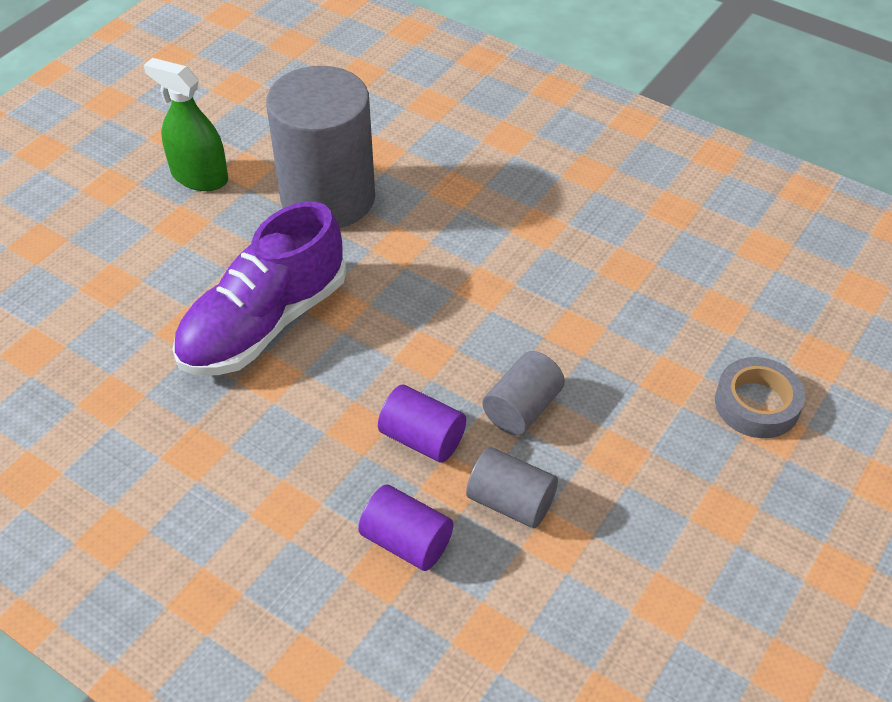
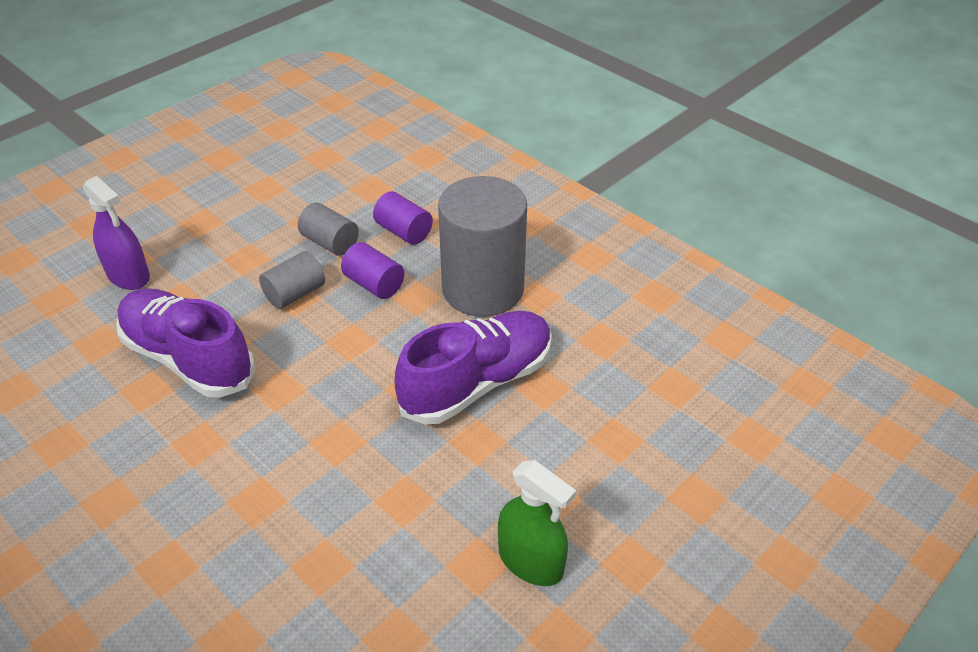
camera: 170 degrees left, 5 degrees down
grey cylinder [266,66,375,228] -> grey cylinder moved to [438,176,527,317]
grey tape [715,357,805,438] -> purple spray bottle [83,176,150,290]
none -> purple shoe [116,288,255,397]

